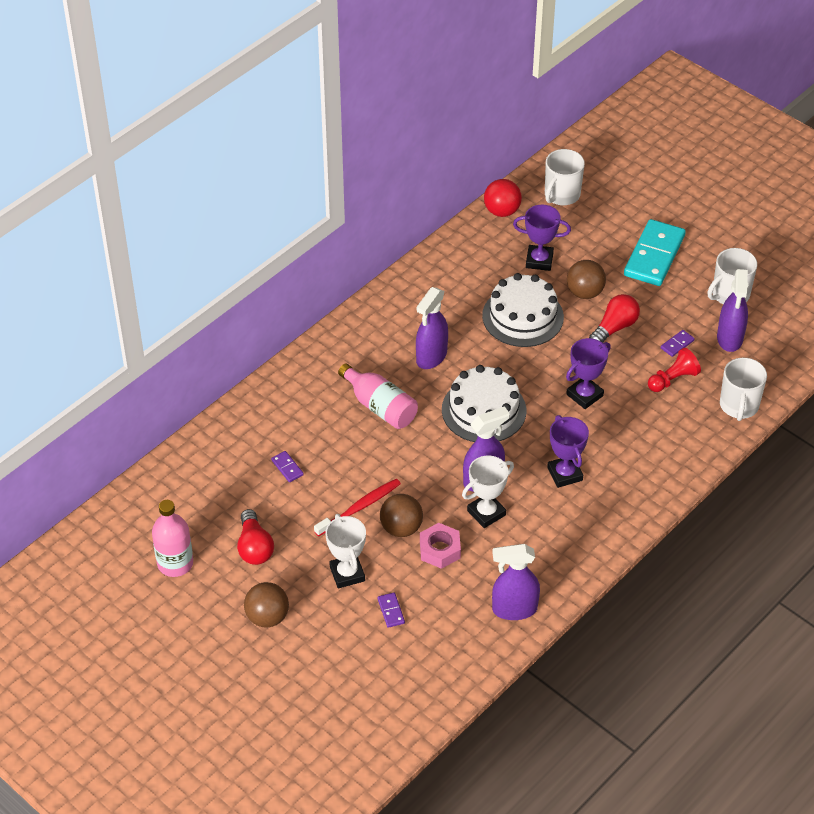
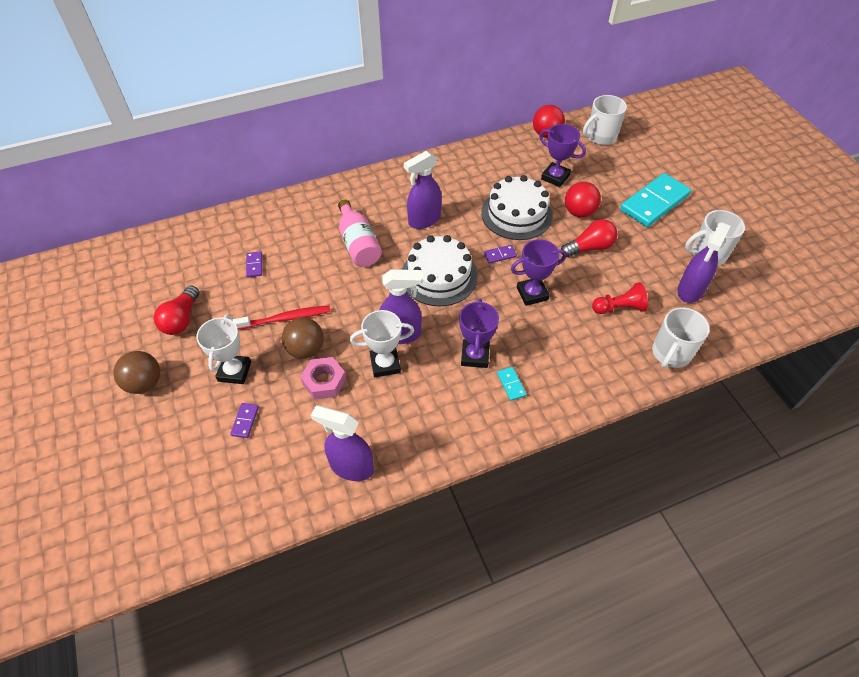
camera: 25 degrees right, 5 degrees up
pink bottle [152,500,193,577] -> none
brown ball [567,260,606,299] -> red ball [565,182,601,218]
purple domino [661,330,695,357] -> purple domino moved to [484,245,517,264]
none -> turquoise domino [497,367,526,401]

